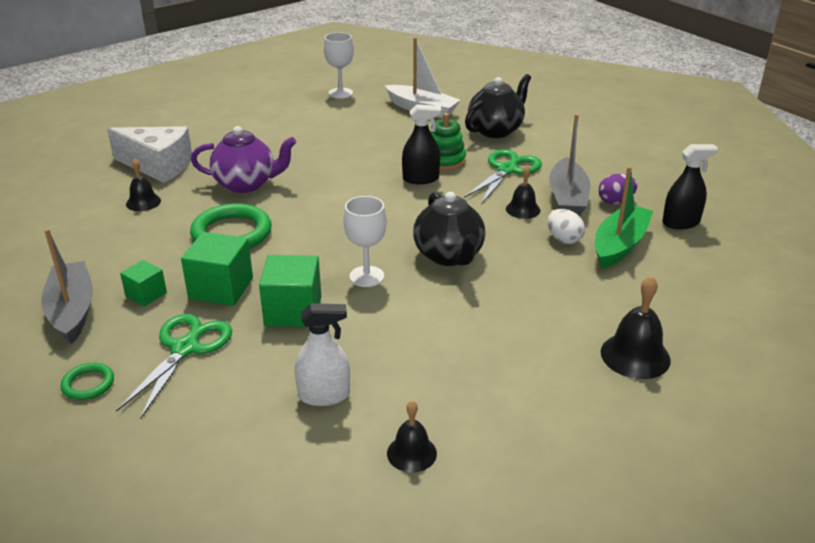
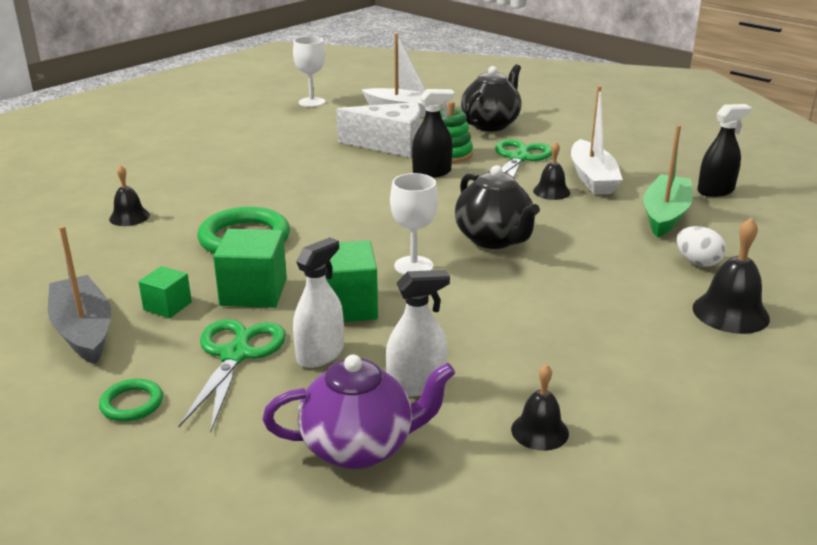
camera: 10 degrees left, 5 degrees down
white cheese [107,126,192,183] -> white cheese moved to [336,102,420,157]
purple teapot [191,126,296,193] -> purple teapot moved to [263,354,455,469]
white egg [547,209,585,244] -> white egg moved to [677,226,726,267]
grey boat [549,114,590,216] -> white boat [571,86,623,195]
purple egg [598,174,637,204] -> none
none -> white spray bottle [293,237,344,368]

